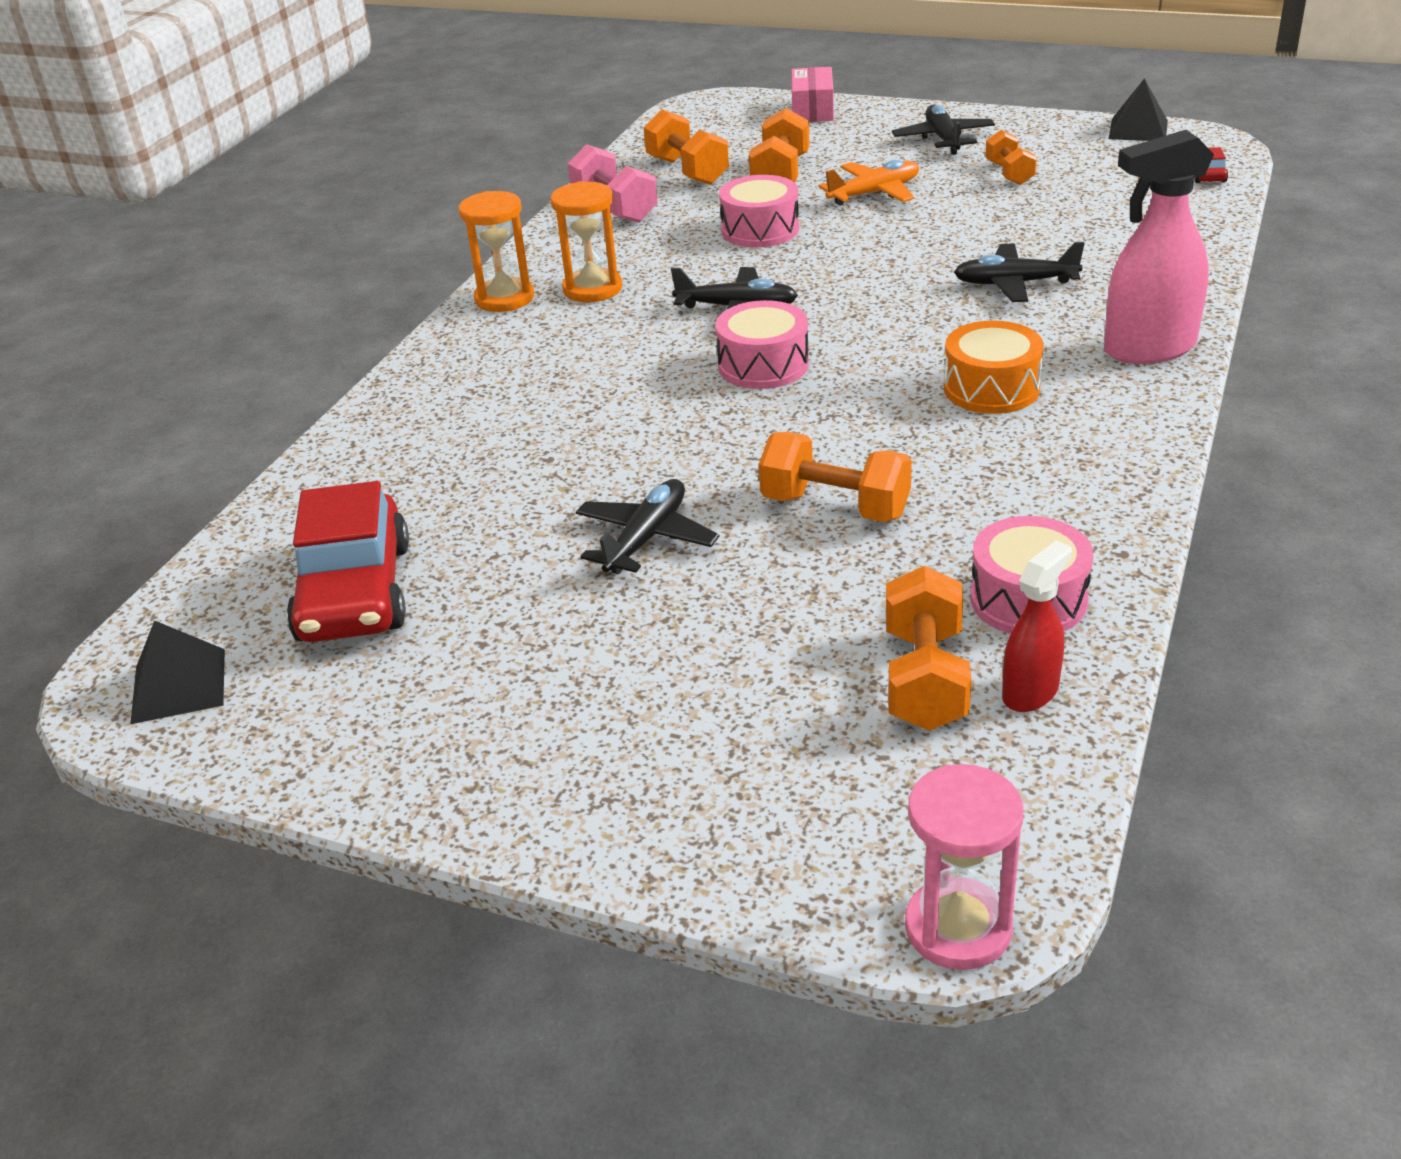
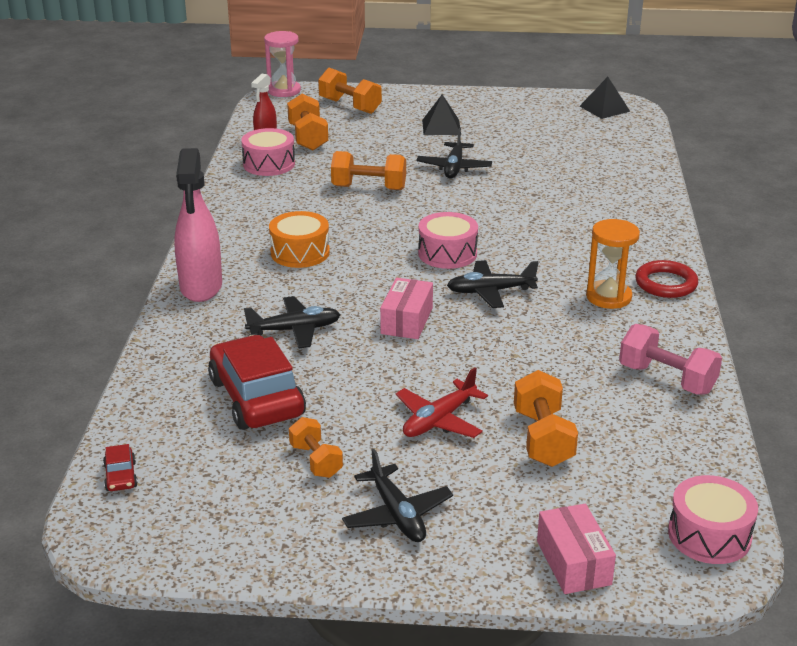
camera: 160 degrees right, 5 degrees down
red car [287,481,409,642] -> red car moved to [208,335,306,430]
orange hourglass [459,191,534,312] -> red ring [635,260,698,298]
orange dumbbell [644,109,729,185] -> orange dumbbell moved to [318,68,382,114]
pink drum [719,175,799,247] -> pink drum moved to [668,475,758,564]
orange plane [819,160,919,205] -> red plane [396,367,488,438]
pink spray bottle [1104,130,1214,364] -> pink spray bottle turned 120 degrees clockwise [174,148,222,302]
black pyramid [1109,78,1168,141] -> black pyramid moved to [422,94,460,135]
none -> pink box [380,278,433,339]

